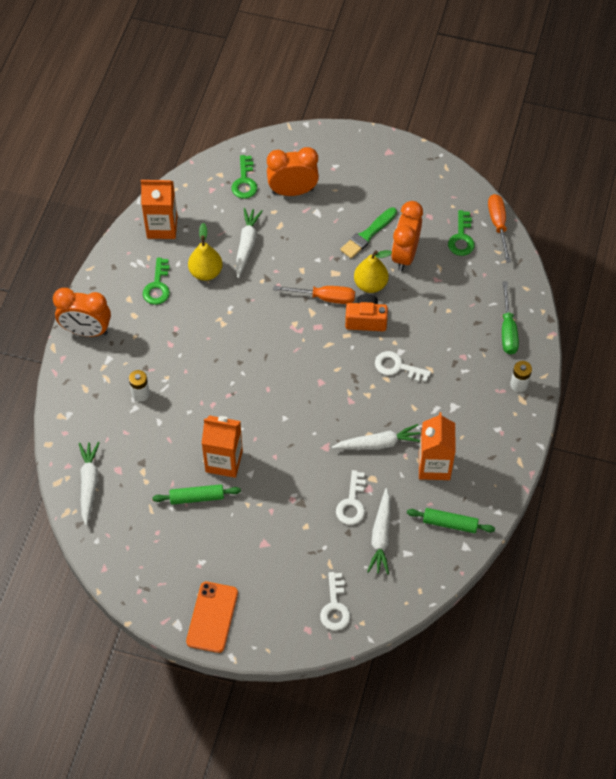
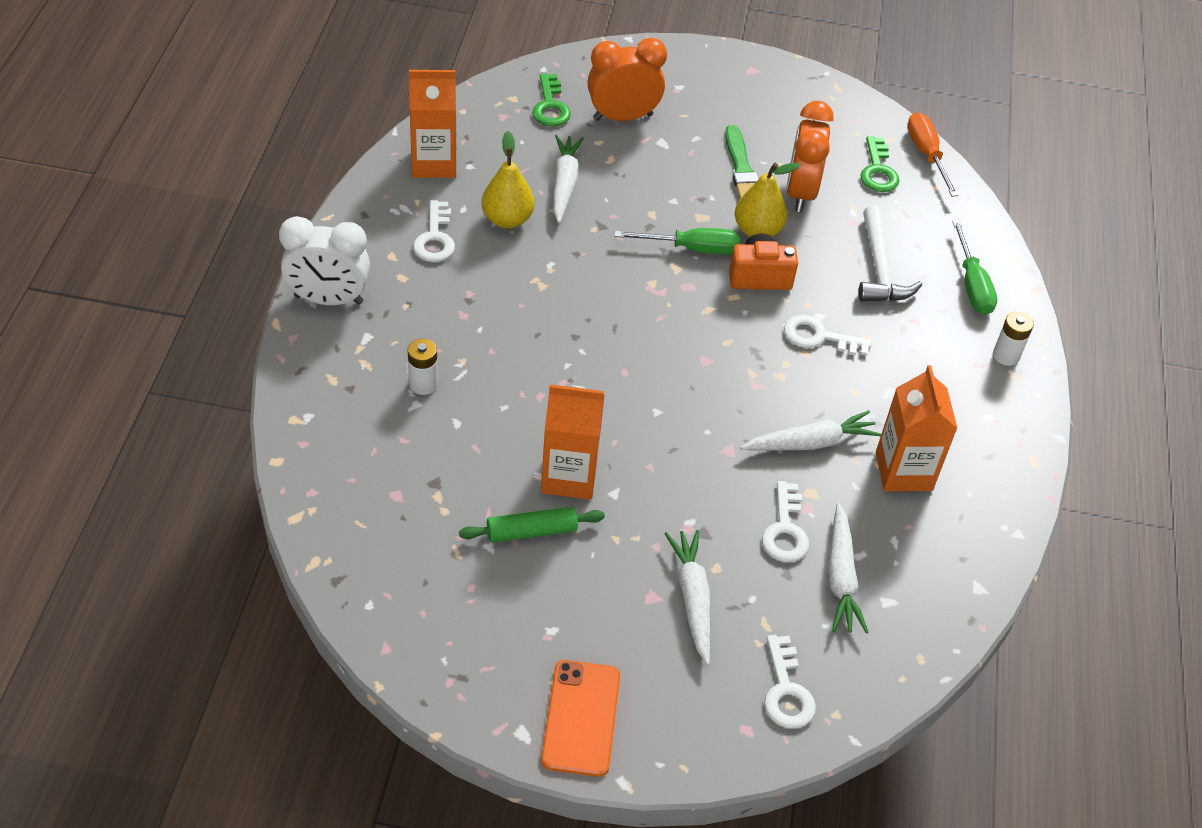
camera: 10 degrees left, 10 degrees down
orange clock [53,288,111,337] -> white clock [279,216,370,305]
white carrot [79,442,100,525] -> white carrot moved to [664,530,711,665]
green key [143,258,170,305] -> white key [413,200,455,262]
orange screwdriver [273,286,355,304] -> green screwdriver [615,228,740,255]
green brush [340,207,397,259] -> green brush turned 45 degrees counterclockwise [725,125,759,199]
green rolling pin [407,508,495,533] -> none
none -> white hammer [858,206,922,302]

